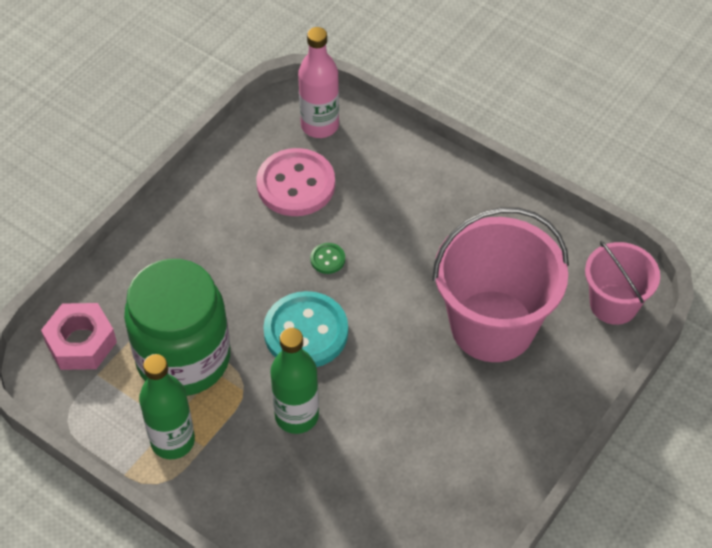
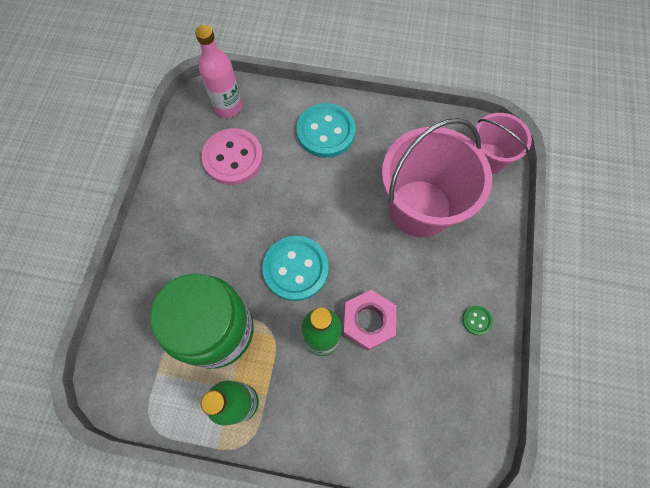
camera: 25 degrees left, 15 degrees up
pink nut [41,303,117,370] -> pink nut moved to [343,290,396,351]
green button [310,243,345,274] -> green button moved to [462,306,493,335]
none -> turquoise button [297,103,356,158]

